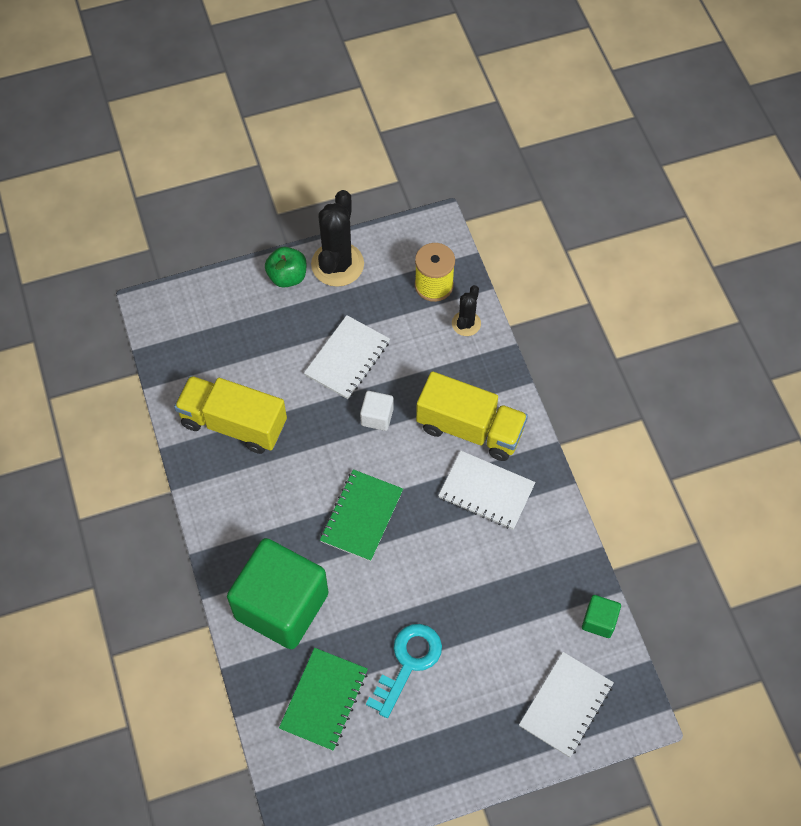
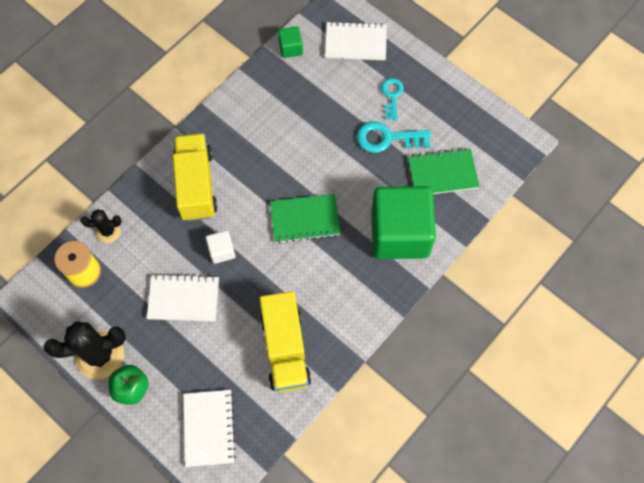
camera: 120 degrees left, 5 degrees up
white notebook [438,451,535,530] -> white notebook moved to [183,390,236,467]
none -> turquoise key [381,78,404,120]

